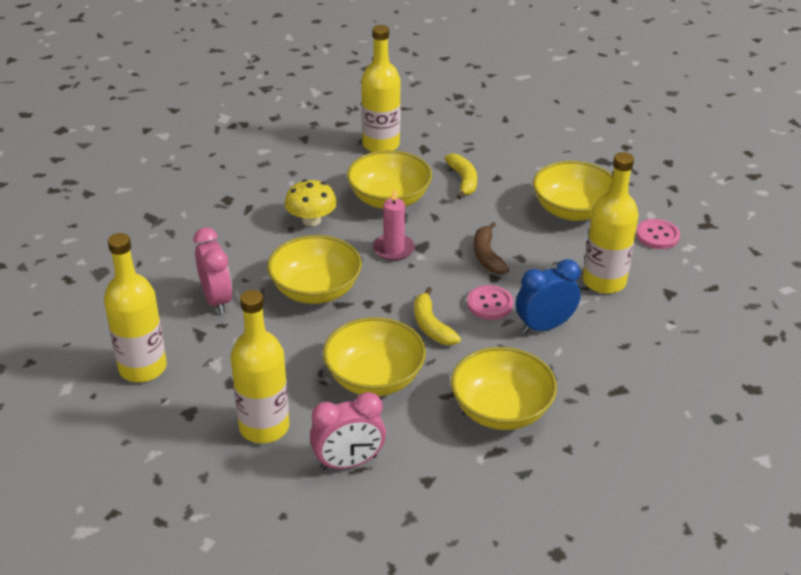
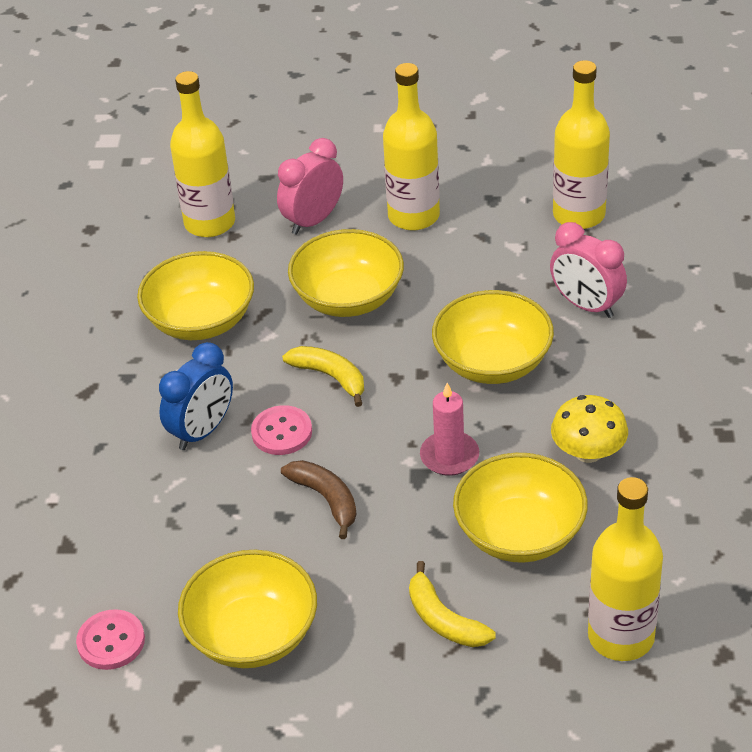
camera: 155 degrees right, 5 degrees up
yellow bottle [583,152,638,294] -> yellow bottle moved to [170,71,235,237]

